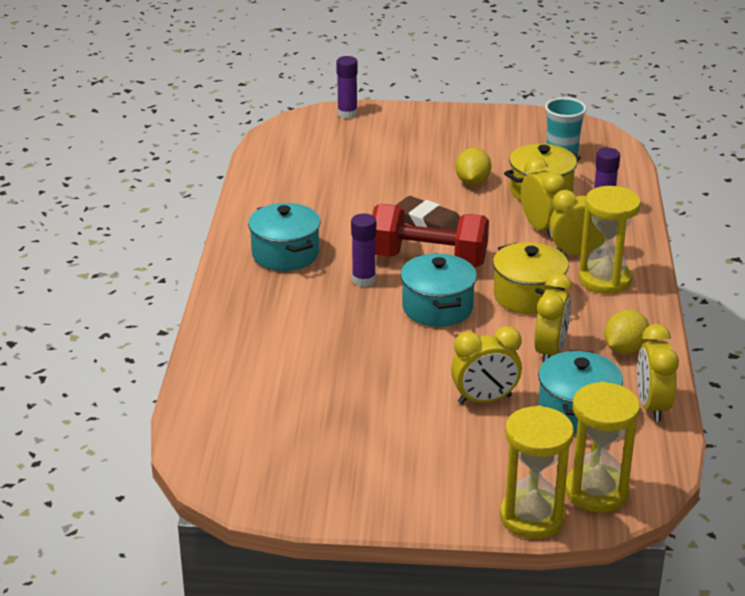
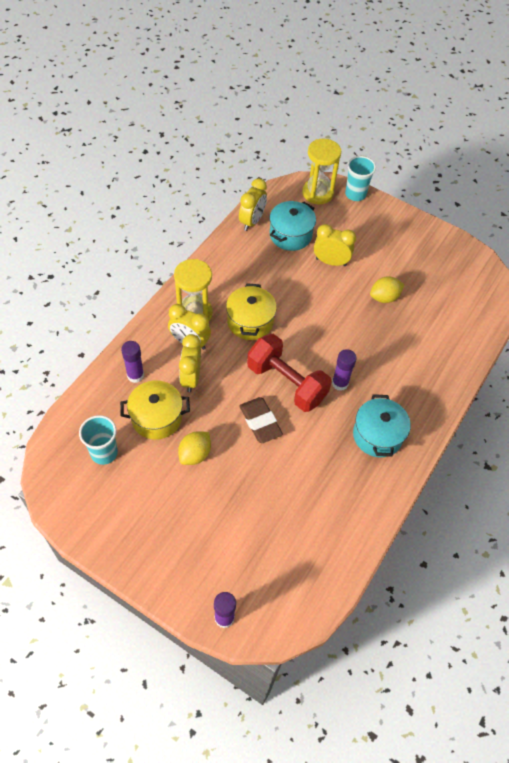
camera: 155 degrees left, 25 degrees up
turquoise pot [400,253,477,327] -> none
yellow hourglass [500,405,574,539] -> turquoise cup [345,156,376,201]
yellow clock [534,273,572,362] -> none
yellow lemon [604,310,649,354] -> yellow lemon moved to [370,276,404,303]

